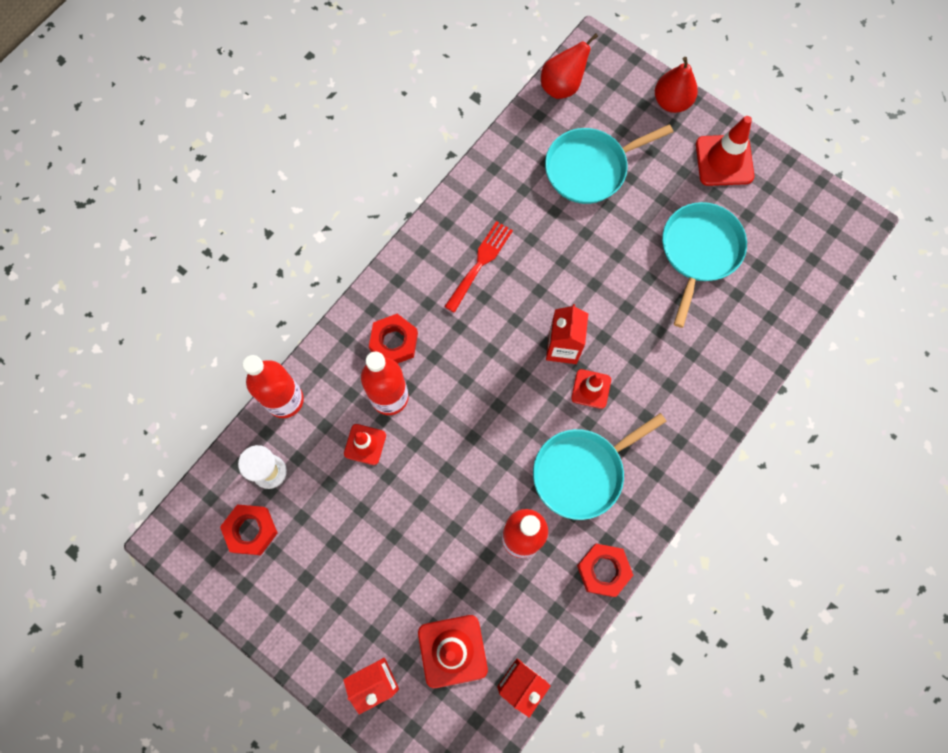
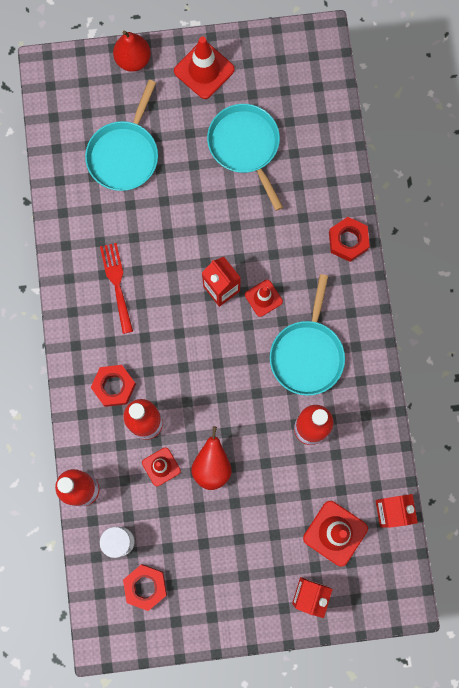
camera: 45 degrees left, 5 degrees up
red pear [541,33,598,99] -> red pear moved to [191,426,232,490]
red nut [577,544,633,597] -> red nut moved to [329,217,370,262]

